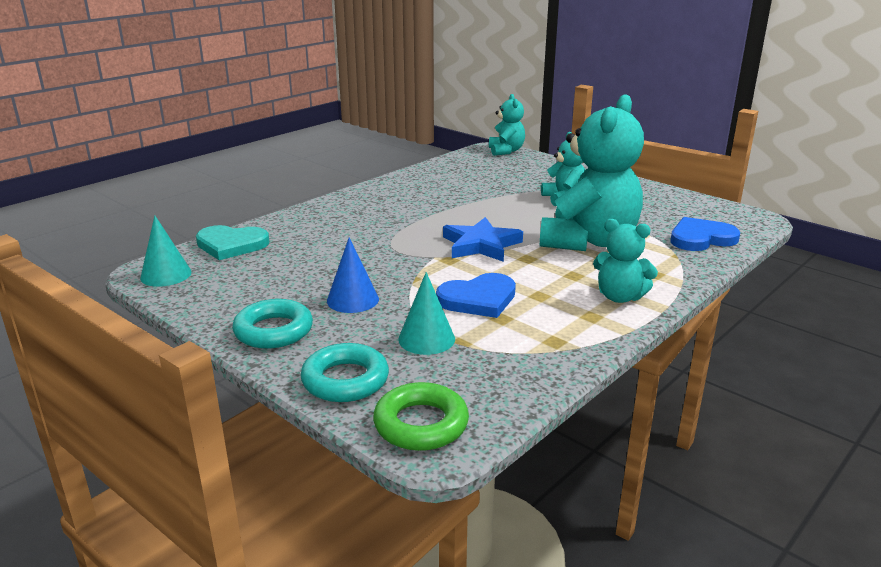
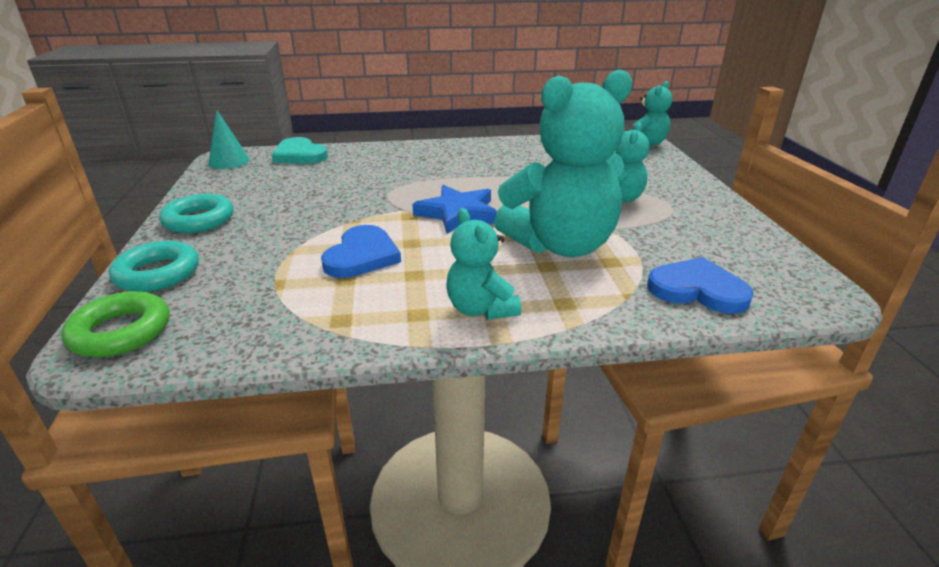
camera: 40 degrees right, 5 degrees up
blue cone [327,237,379,313] -> none
turquoise cone [398,272,455,355] -> none
blue heart [436,273,516,318] -> blue heart turned 90 degrees counterclockwise [321,225,401,278]

